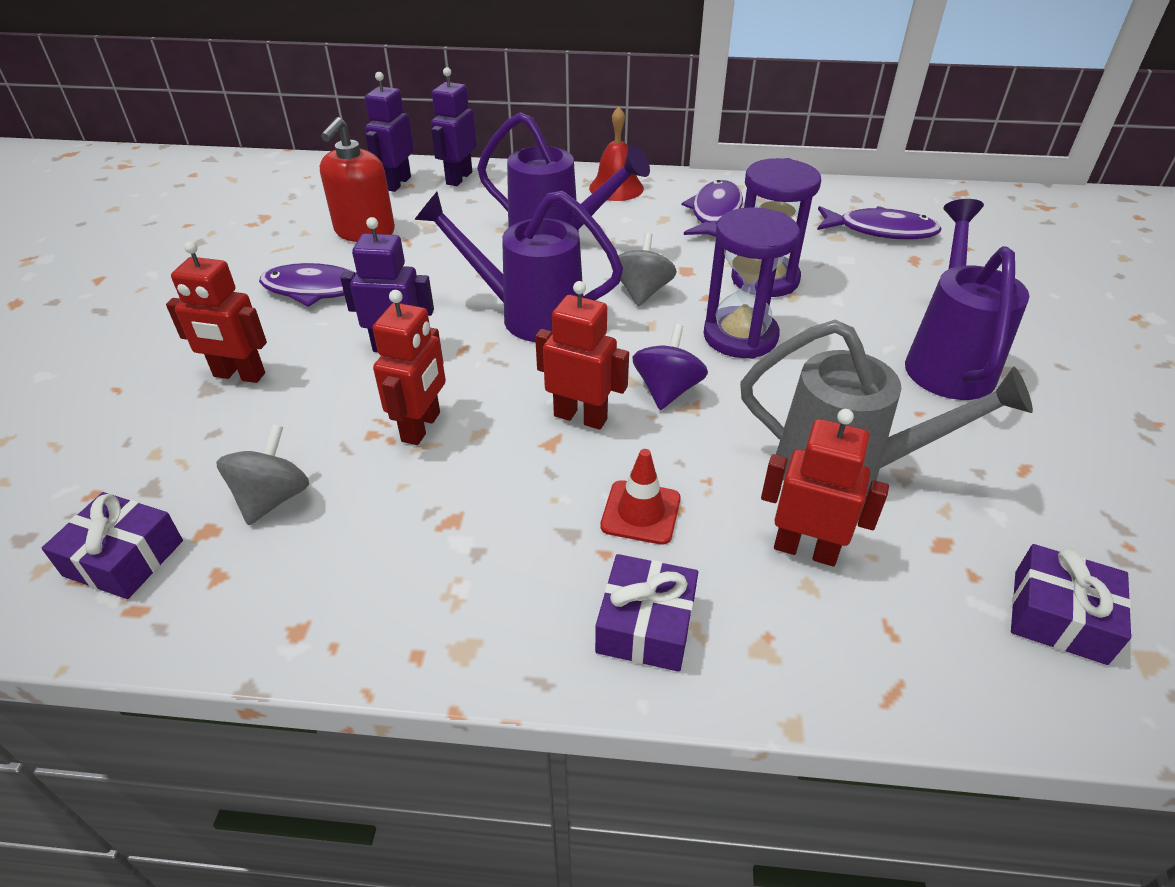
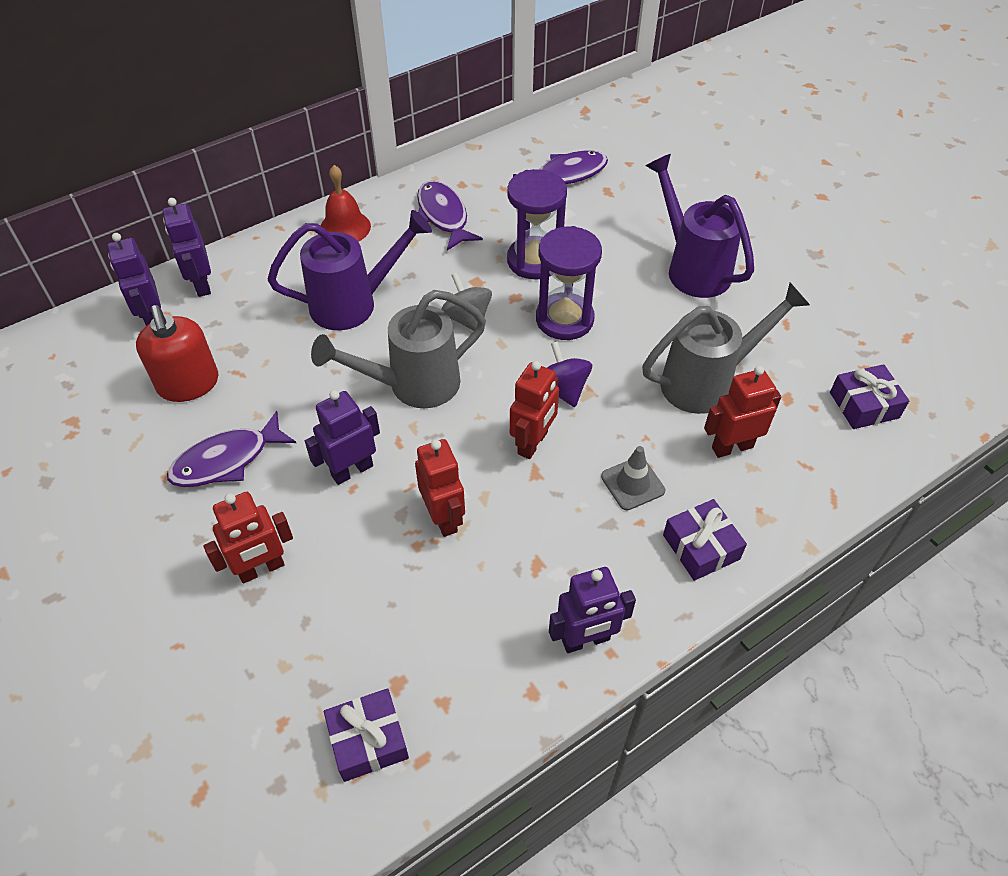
camera: 40 degrees left, 10 degrees up
grey spinning top [216,424,309,525] -> none
purple watering can [414,191,623,342] -> grey watering can [311,290,486,408]
red robot [535,281,629,430] -> red robot turned 135 degrees clockwise [510,361,559,459]
red traffic cone [600,449,681,545] -> grey traffic cone [601,446,665,511]
none -> purple robot [549,567,636,653]

